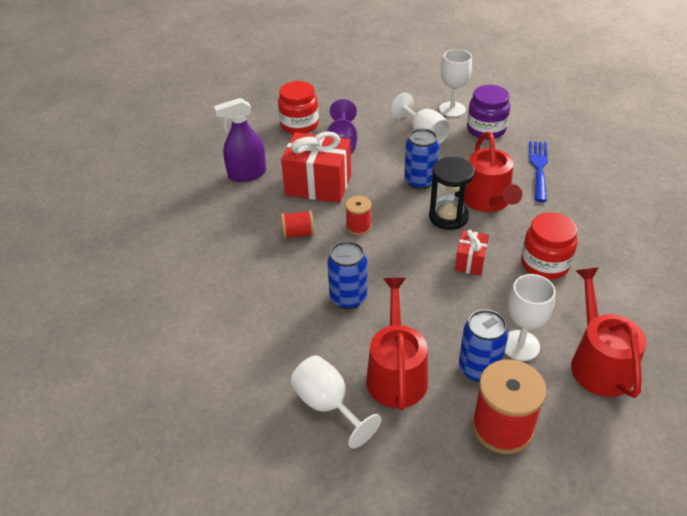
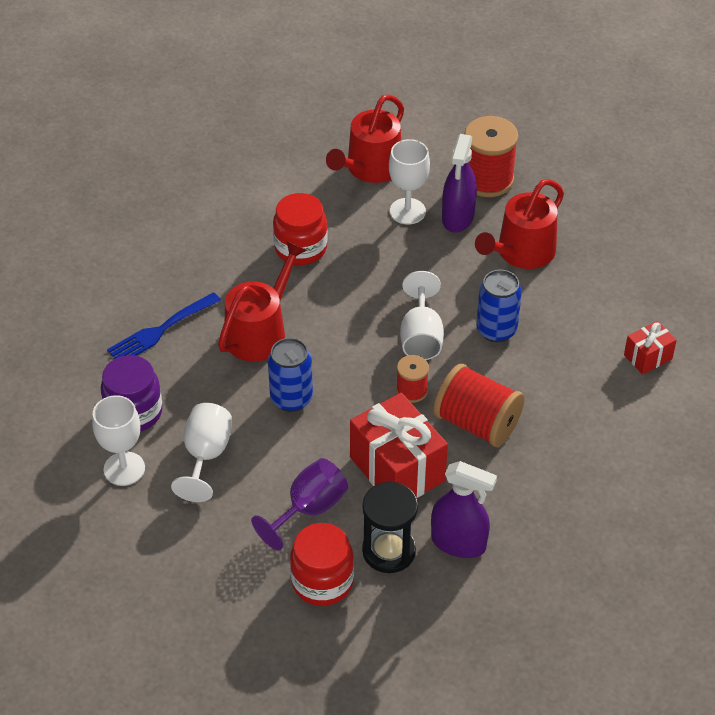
camera: 140 degrees left, 5 degrees up
red spool [281,210,314,239] -> red spool [434,364,525,447], size x1.85
white goblet [290,355,382,449] -> white goblet moved to [400,271,444,360]
black hourglass [429,157,475,230] -> black hourglass moved to [362,482,418,573]
red gift [455,230,489,276] -> red gift moved to [624,321,677,375]
blue can [459,309,508,382] -> purple spray bottle [442,134,477,233]

